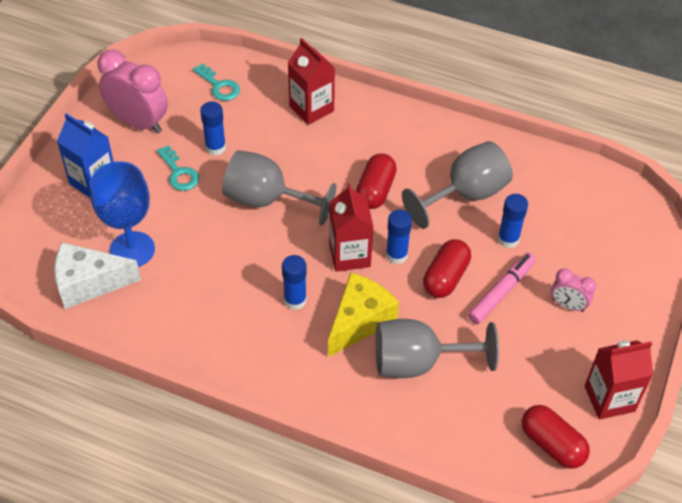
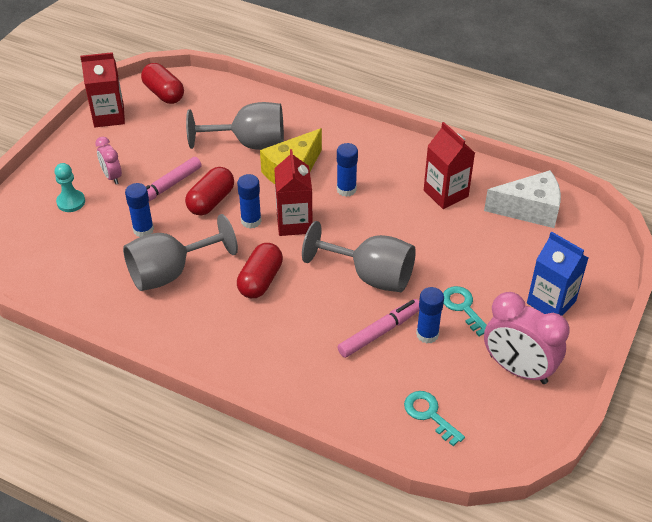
camera: 175 degrees left, 5 degrees down
blue goblet [90,161,155,267] -> none
red carton [288,38,335,125] -> red carton moved to [424,122,475,209]
pink clock [551,268,596,312] -> pink clock turned 150 degrees counterclockwise [95,137,122,184]
none -> turquoise pawn [54,163,85,212]
none -> pink marker [337,299,419,358]

